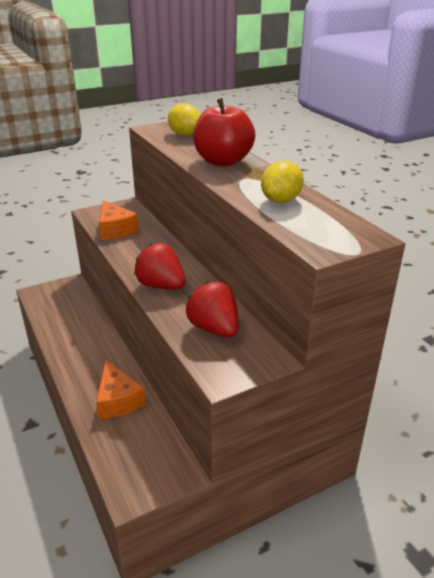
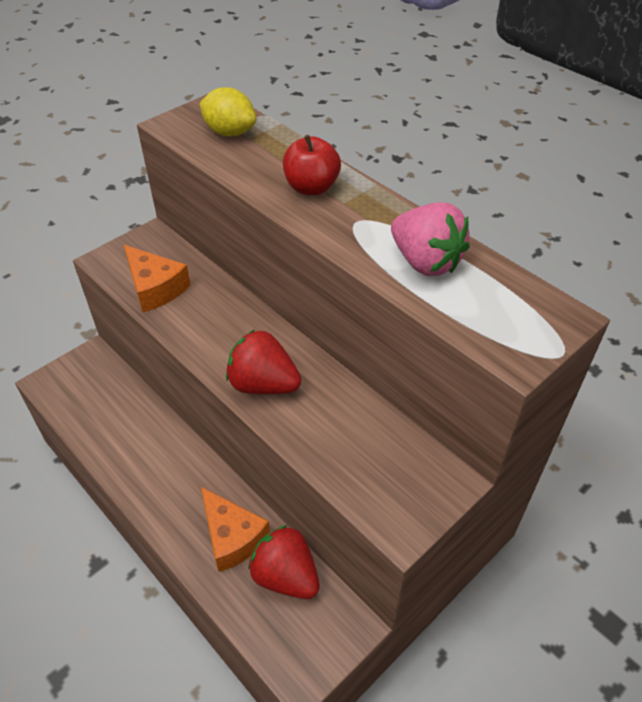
camera: 15 degrees left, 15 degrees up
red strawberry [186,281,239,338] -> red strawberry moved to [248,525,320,599]
red apple [193,98,255,166] -> red apple [283,135,341,195], size x0.65
yellow lemon [261,161,304,203] -> pink strawberry [391,203,470,276]

